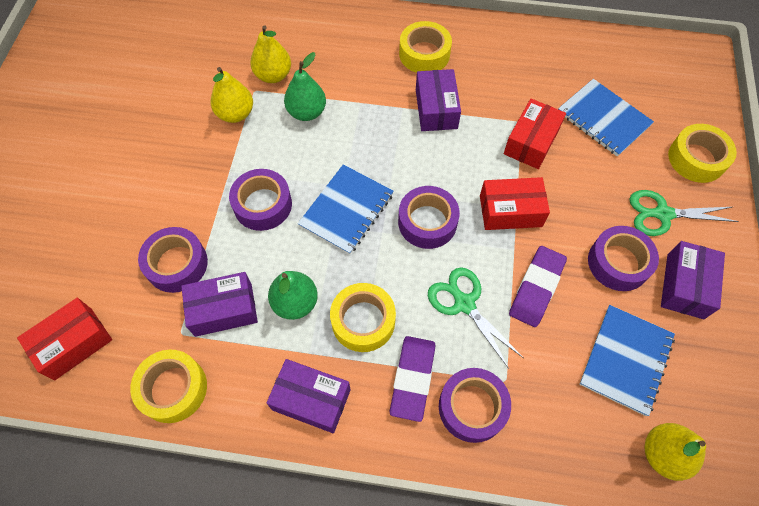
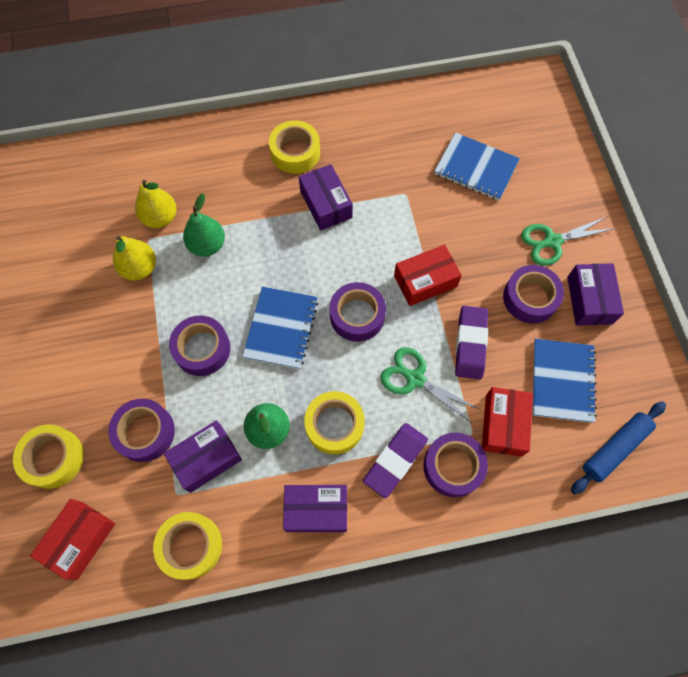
camera: 20 degrees left, 5 degrees up
purple eraser [390,336,435,422] -> purple eraser turned 45 degrees clockwise [363,423,428,498]
red box [504,99,566,169] -> red box moved to [482,387,533,457]
yellow pear [644,423,706,481] -> blue rolling pin [571,402,666,494]
yellow tape [668,124,737,183] -> yellow tape moved to [13,424,84,489]

